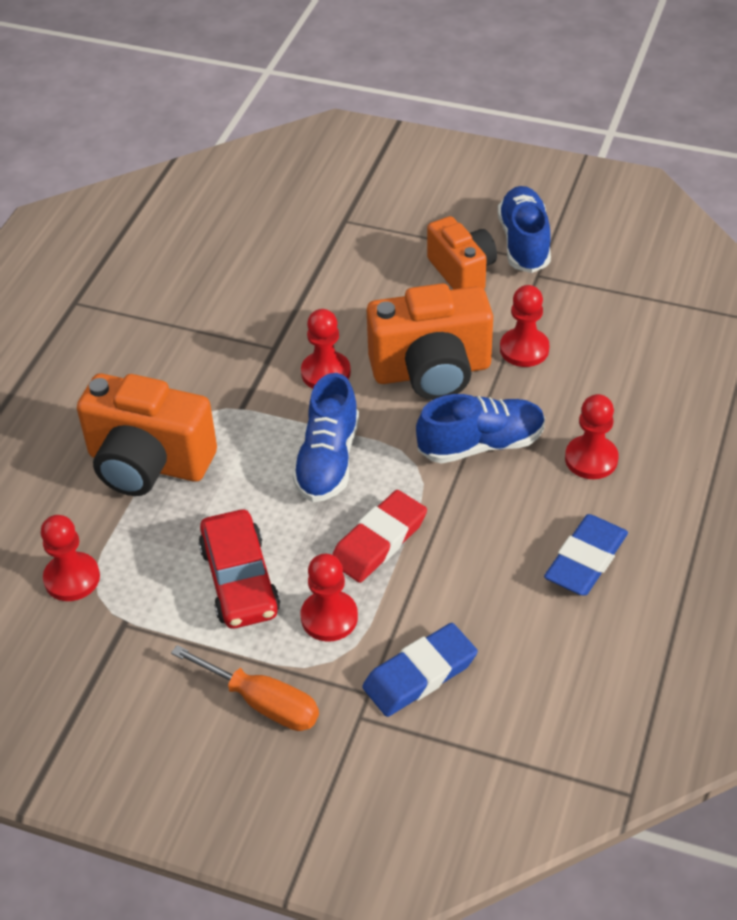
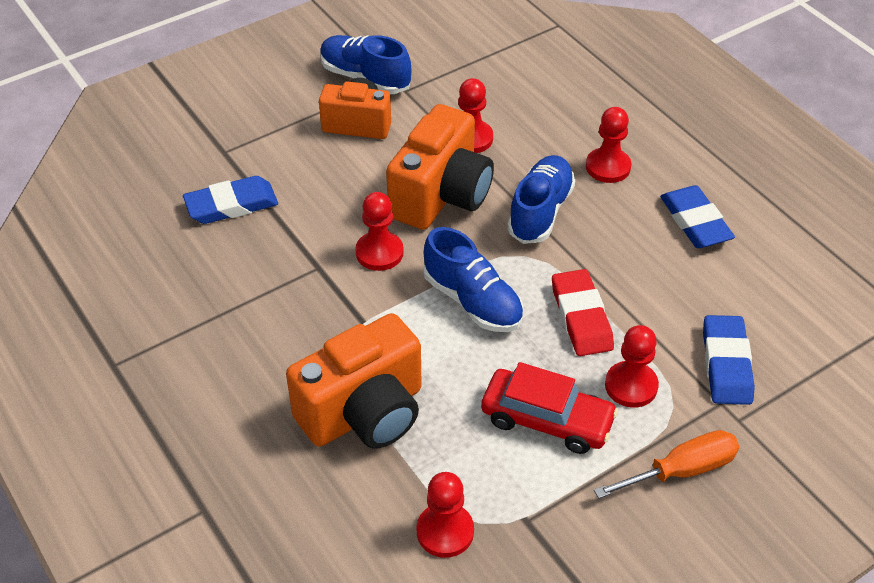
camera: 55 degrees left, 0 degrees up
none -> blue eraser [183,176,278,224]

